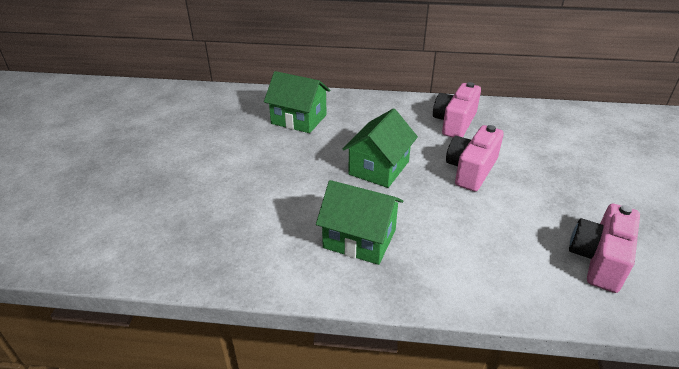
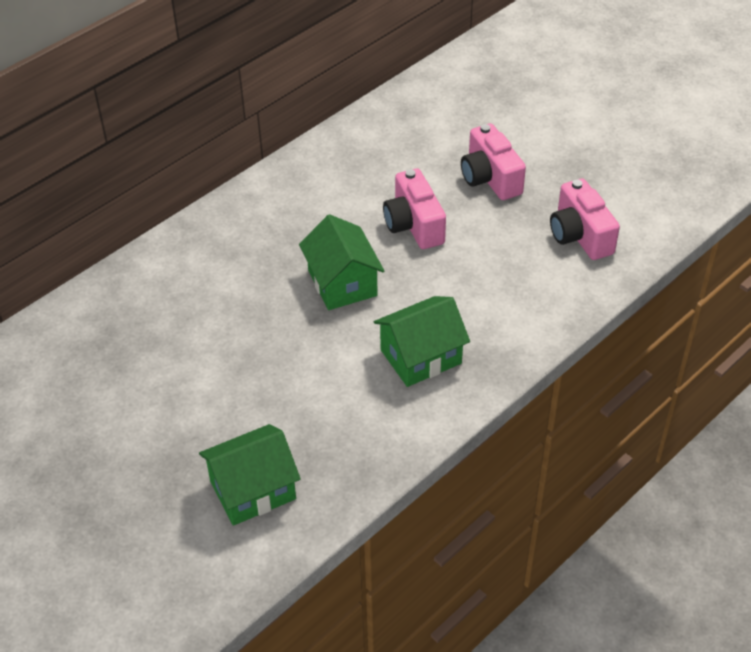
camera: 50 degrees left, 10 degrees up
green house [264,71,330,133] -> green house moved to [199,424,301,526]
pink camera [433,82,481,137] -> pink camera moved to [461,123,526,200]

